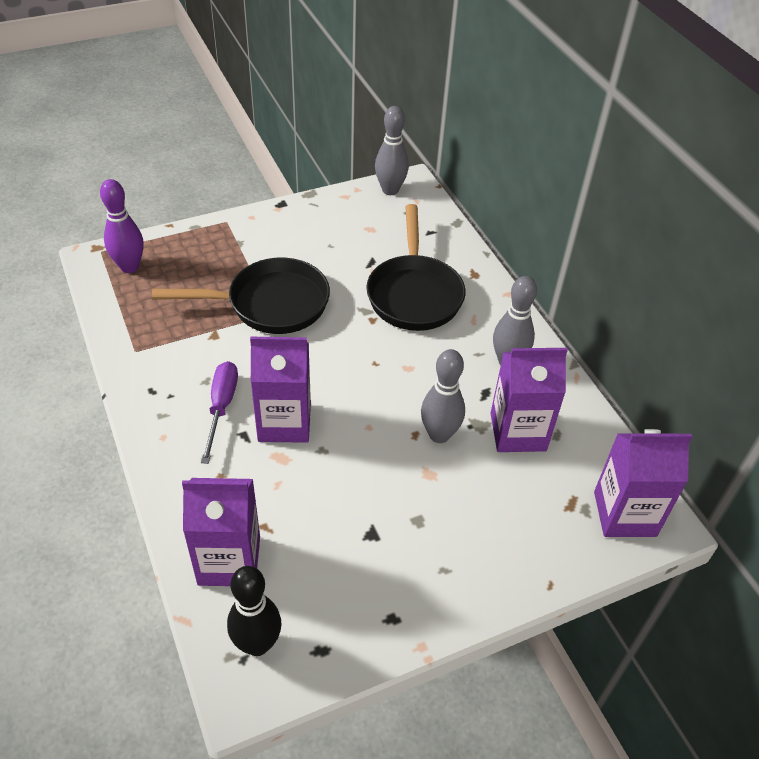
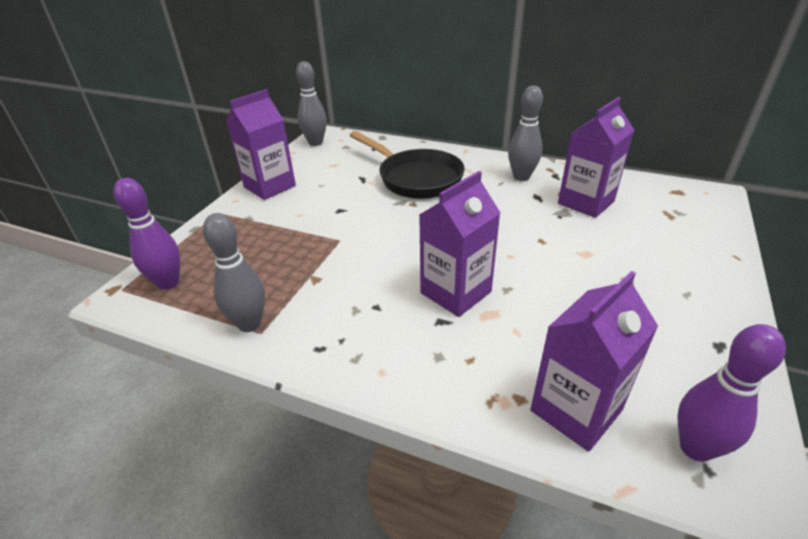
camera: 40 degrees left, 10 degrees down
black pan [152,258,330,334] -> none
purple screwdriver [201,361,238,464] -> none
black bowling pin [227,566,282,656] -> purple bowling pin [678,324,786,462]
grey bowling pin [421,349,465,443] -> grey bowling pin moved to [203,213,265,332]
purple carton [594,429,692,537] -> purple carton moved to [226,89,296,200]

